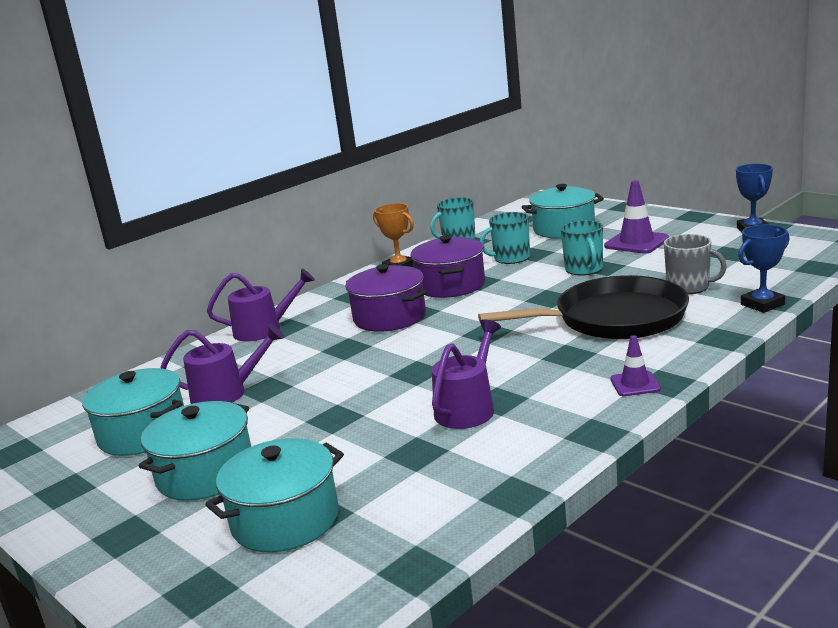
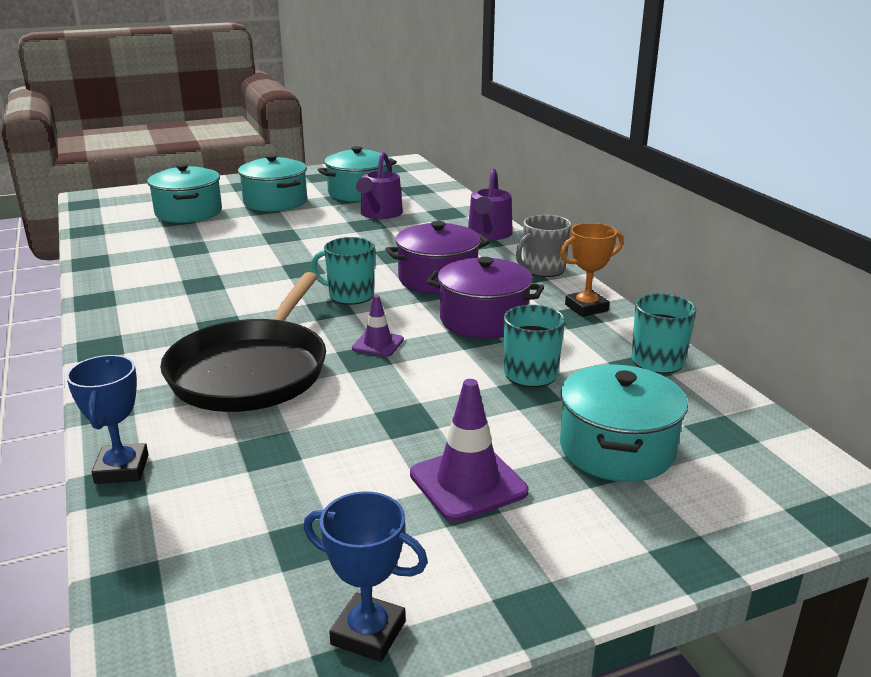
camera: 110 degrees right, 5 degrees up
purple watering can [432,320,501,429] -> none
turquoise mug [561,220,603,276] -> turquoise mug moved to [311,237,375,305]
purple traffic cone [610,335,661,396] -> purple traffic cone moved to [352,295,404,357]
grey mug [664,234,727,294] -> grey mug moved to [516,215,571,277]

